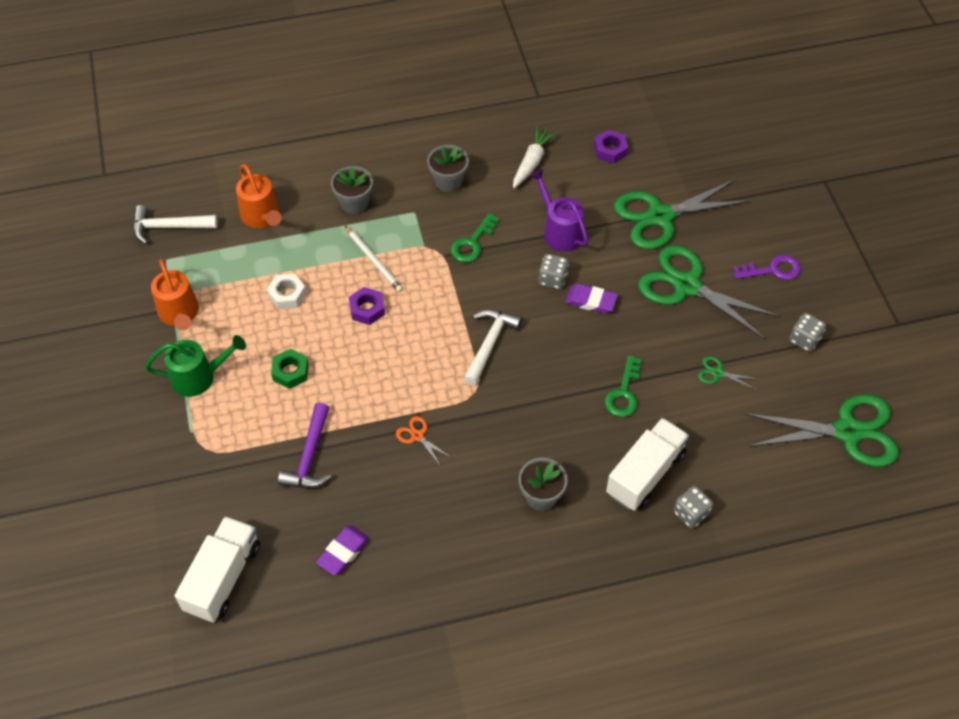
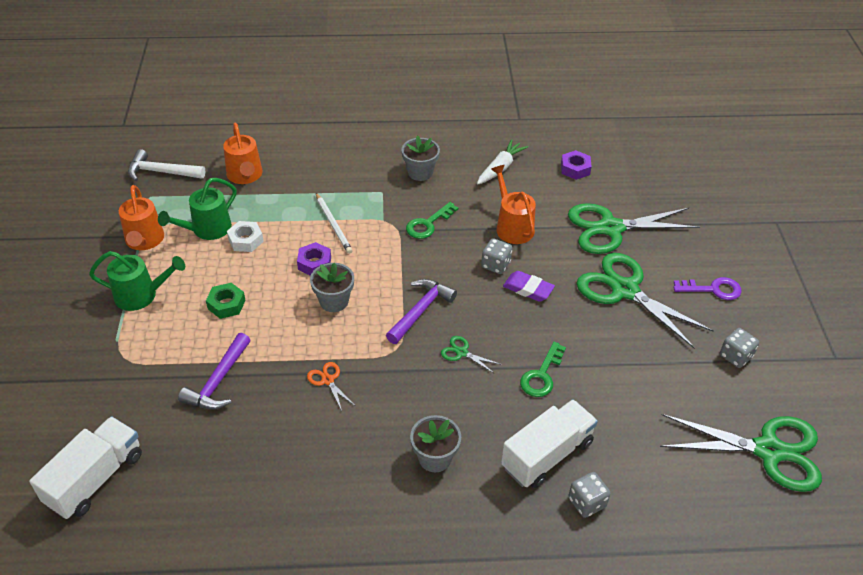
camera: 10 degrees right, 10 degrees down
purple eraser [316,526,369,576] -> none
grey flower pot [331,166,373,214] -> grey flower pot moved to [310,263,354,312]
white hammer [463,309,522,386] -> purple hammer [386,279,457,344]
purple watering can [529,169,588,252] -> orange watering can [491,165,536,244]
green scissors [698,356,759,390] -> green scissors moved to [441,336,500,374]
none -> green watering can [158,178,236,240]

